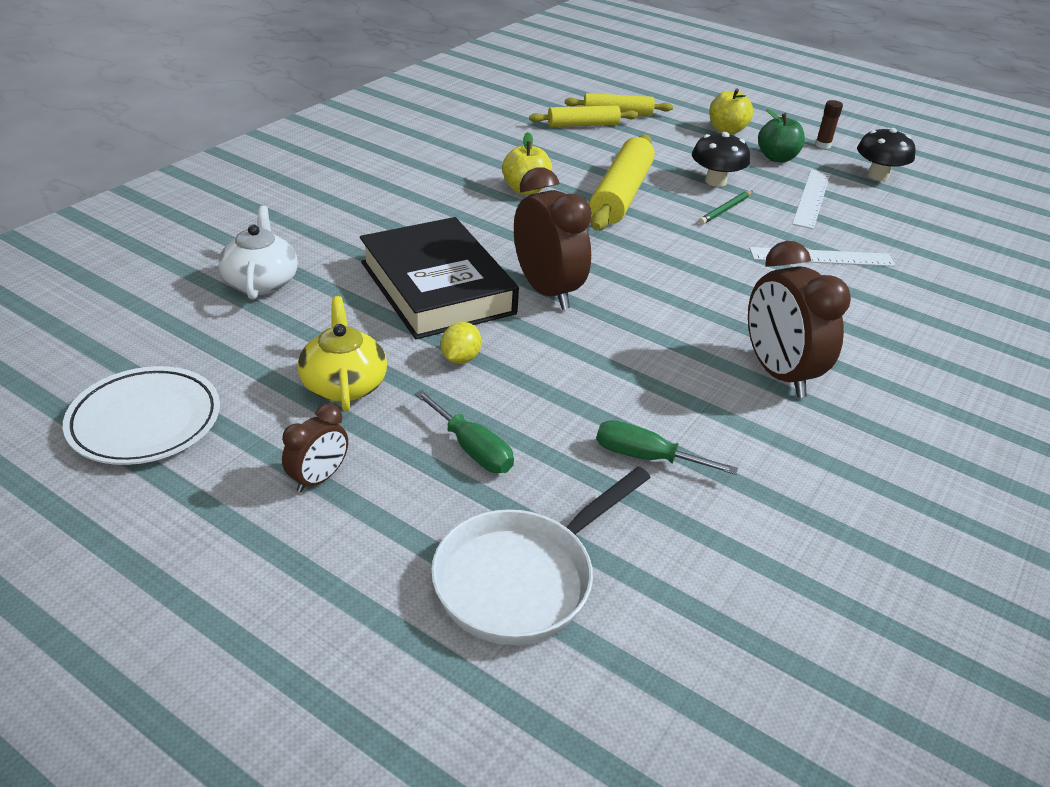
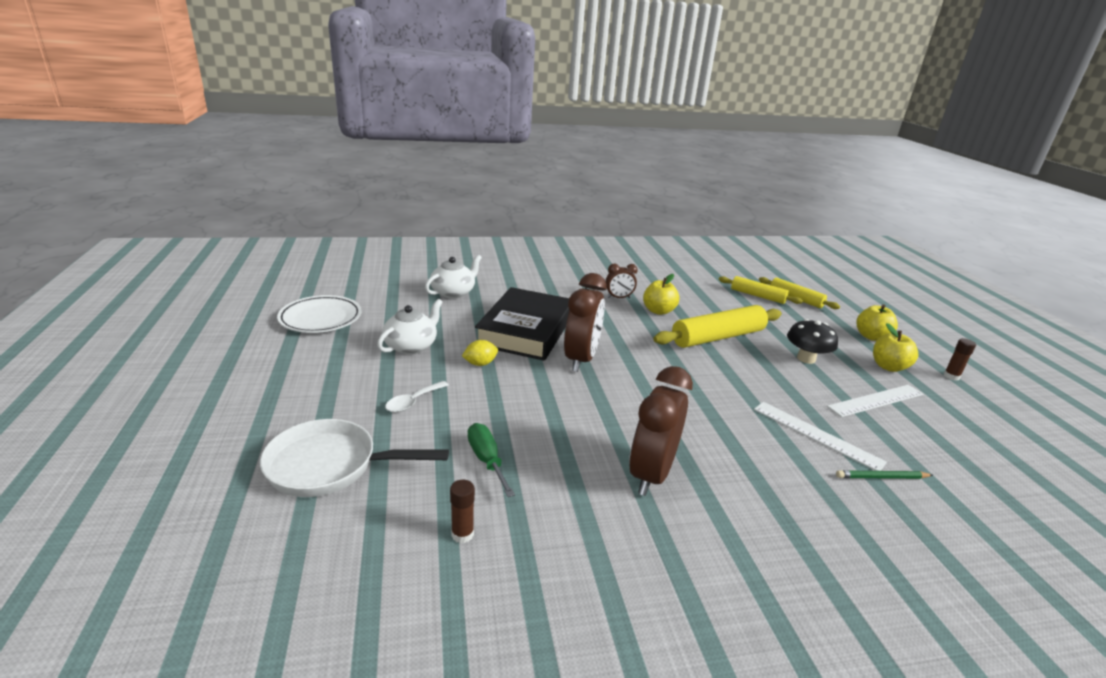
camera: 45 degrees right, 10 degrees down
brown clock [282,404,348,493] -> brown clock moved to [605,264,638,298]
yellow teapot [298,296,387,412] -> white teapot [377,299,442,354]
green screwdriver [414,390,514,473] -> white spoon [385,381,449,412]
green pencil [699,191,752,225] -> green pencil moved to [836,470,933,479]
green apple [758,110,805,162] -> yellow apple [873,323,918,372]
black mushroom [857,128,916,181] -> none
none -> brown glue stick [450,480,475,543]

